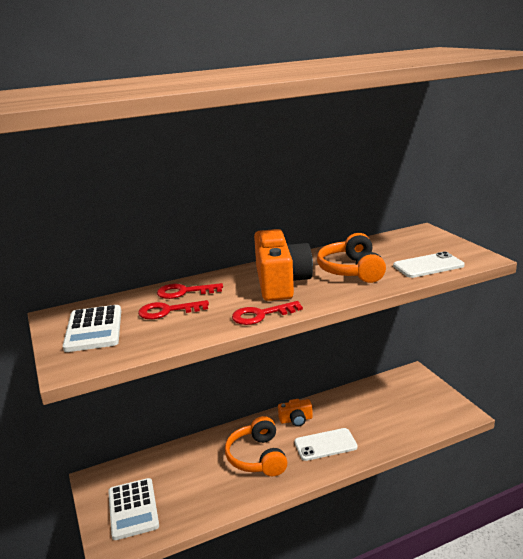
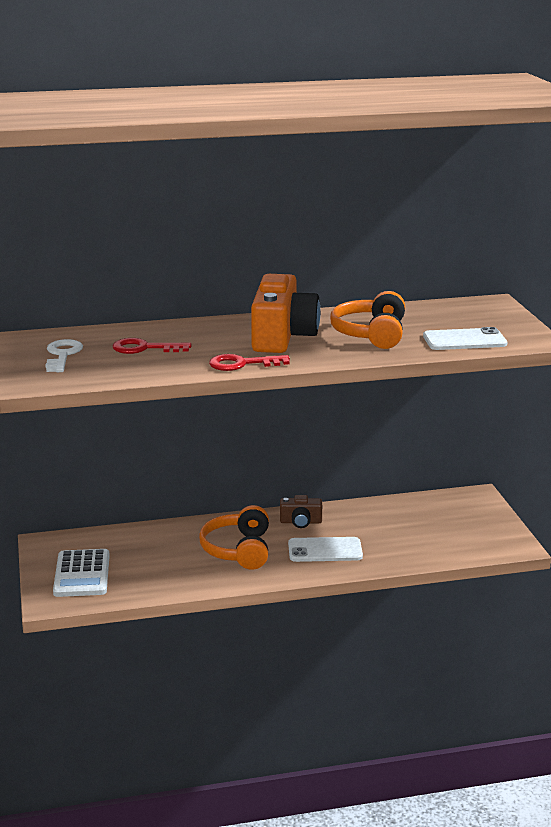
camera: 10 degrees right, 0 degrees up
white calculator [63,305,121,352] -> white key [45,339,83,372]
red key [157,283,223,299] -> none
orange camera [278,399,313,427] -> brown camera [280,495,322,528]

